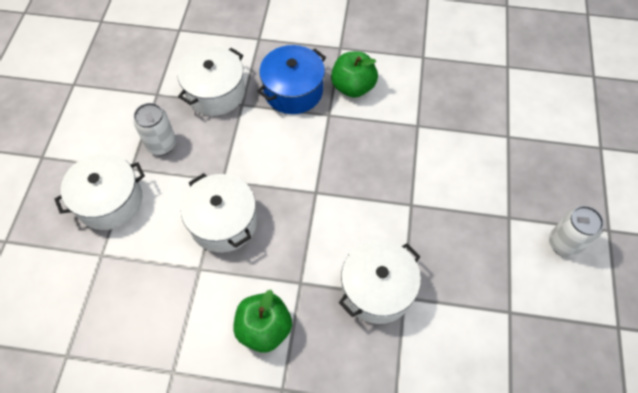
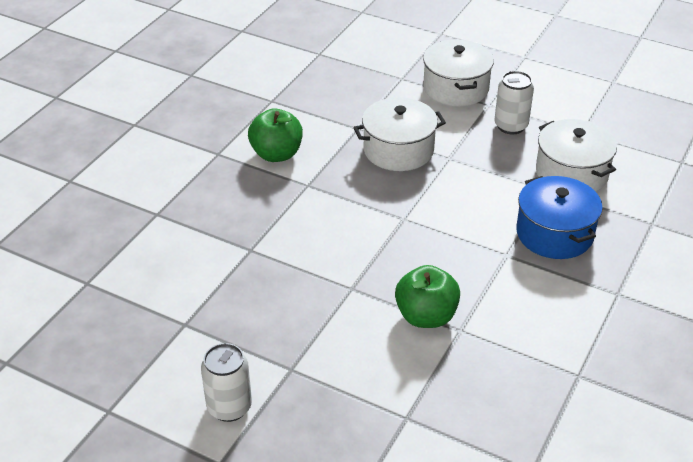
camera: 110 degrees right, 20 degrees down
green apple [331,52,378,98] -> green apple moved to [395,265,460,328]
white pot [339,240,421,324] -> none

